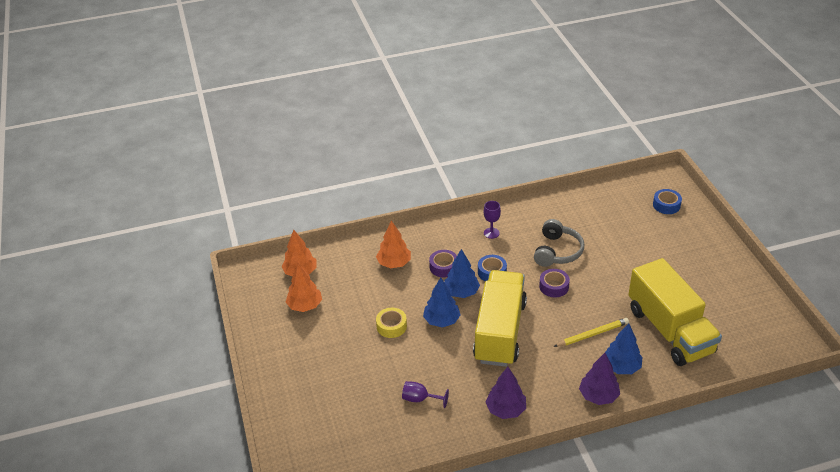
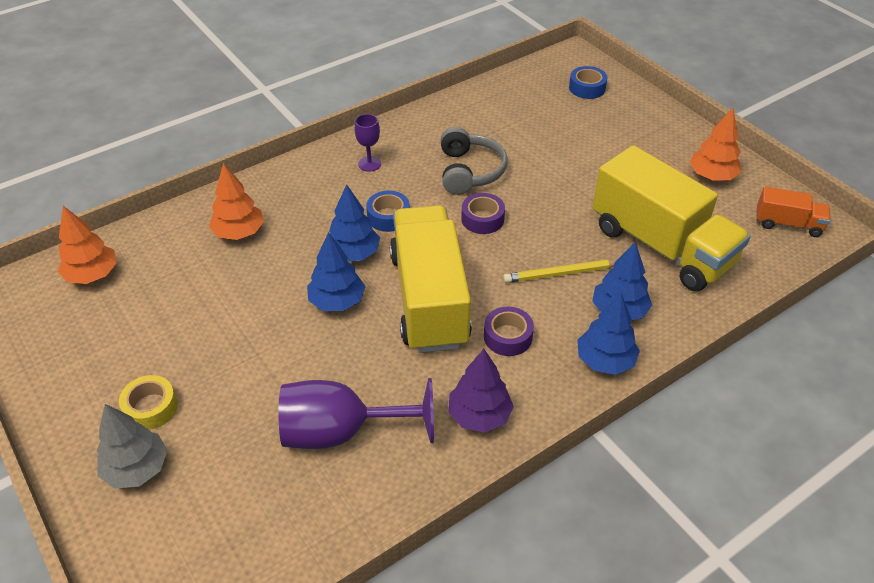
camera: 20 degrees left, 5 degrees up
orange tree [286,263,322,312] -> orange tree moved to [690,108,741,181]
yellow tape [376,308,407,338] -> yellow tape moved to [119,375,178,430]
purple goblet [402,381,449,408] -> purple goblet [278,378,434,449], size x2.06
purple tape [429,250,457,277] -> purple tape moved to [484,307,534,356]
yellow pencil [553,318,629,347] -> yellow pencil turned 150 degrees counterclockwise [503,260,616,283]
purple tree [579,353,620,405] -> blue tree [577,293,640,375]
none -> grey tree [97,404,168,489]
none -> orange truck [756,186,830,237]

